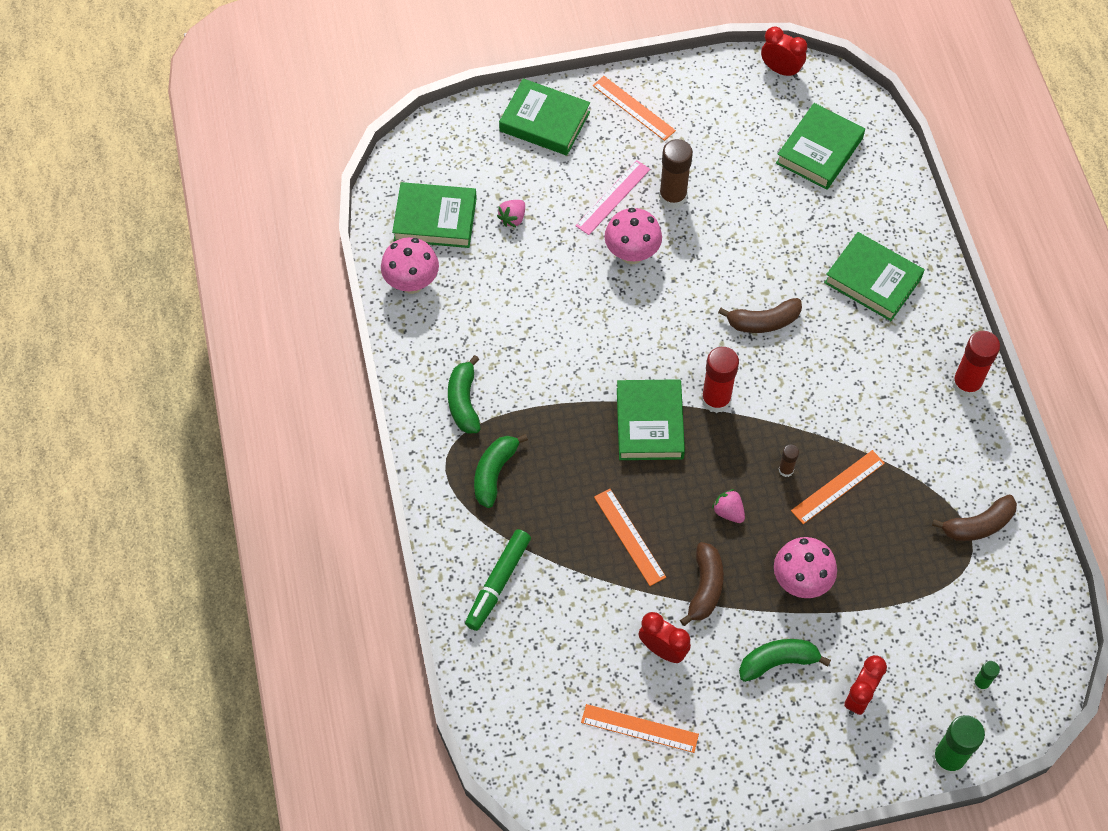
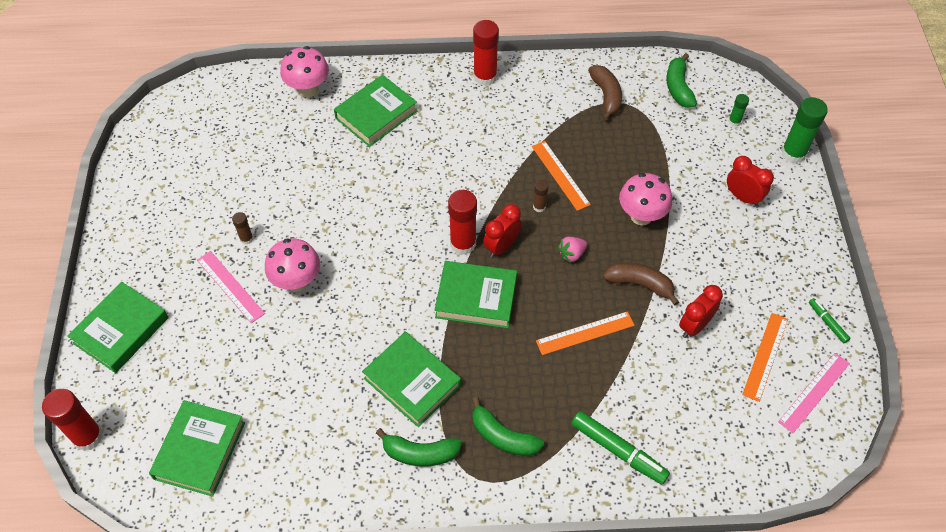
camera: 80 degrees left, 5 degrees down
pink mushroom [381,237,439,294] -> pink mushroom moved to [280,46,329,97]
pink strawberry [497,200,525,227] -> none
orange ruler [593,76,676,141] -> none
brown glue stick [659,139,693,209] -> brown glue stick [232,212,253,244], size x0.51
brown banana [718,298,802,333] -> none
green banana [739,639,831,682] -> green banana moved to [667,53,697,108]
red clock [761,26,807,78] -> red clock moved to [483,204,522,258]
green book [776,103,865,190] -> green book moved to [362,332,461,427]
none -> red glue stick [42,389,103,451]
none -> pink ruler [778,353,850,433]
none -> green marker [809,298,850,343]

